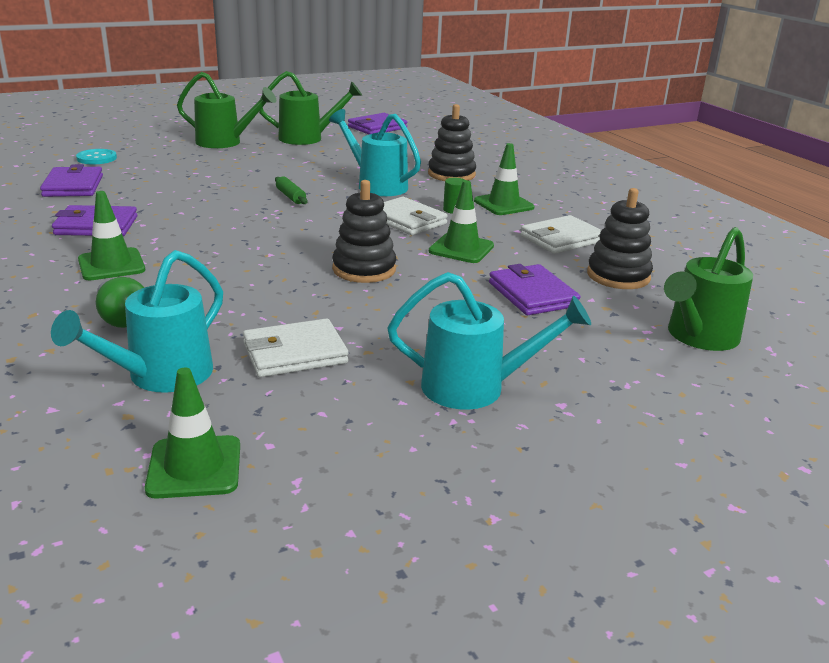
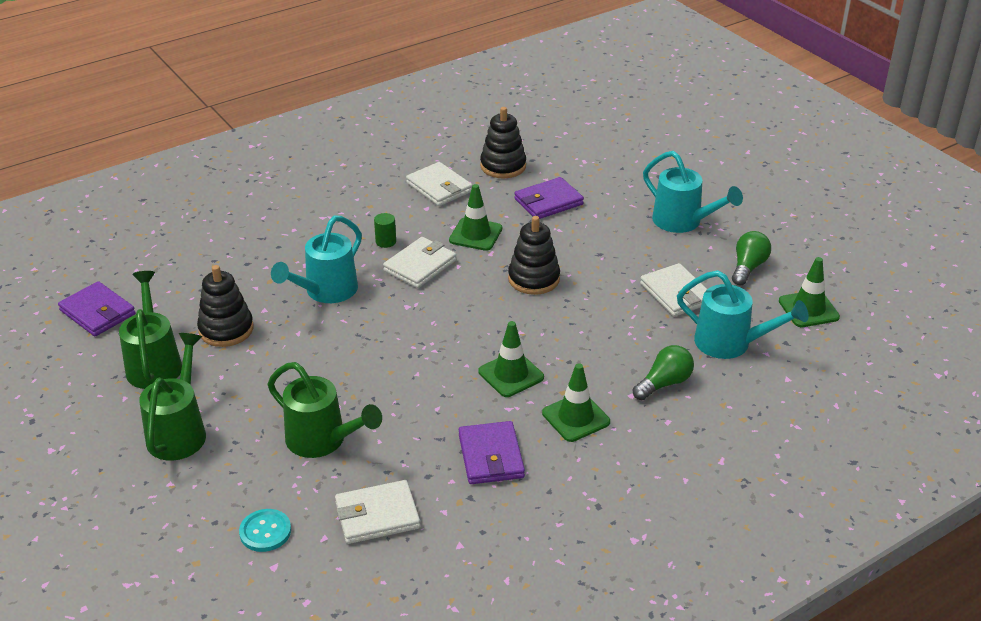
camera: 95 degrees left, 10 degrees up
purple wallet [40,164,103,197] -> white wallet [335,480,420,544]
green rolling pin [275,176,307,204] -> none
turquoise watering can [387,272,591,410] -> turquoise watering can turned 135 degrees clockwise [643,151,743,233]
black stacking toy [428,104,476,181] -> black stacking toy moved to [197,265,253,347]
green traffic cone [474,143,534,215] -> green traffic cone moved to [478,321,544,397]
green watering can [664,227,753,351] -> green watering can moved to [268,362,382,458]
none -> green light bulb [732,231,771,286]

